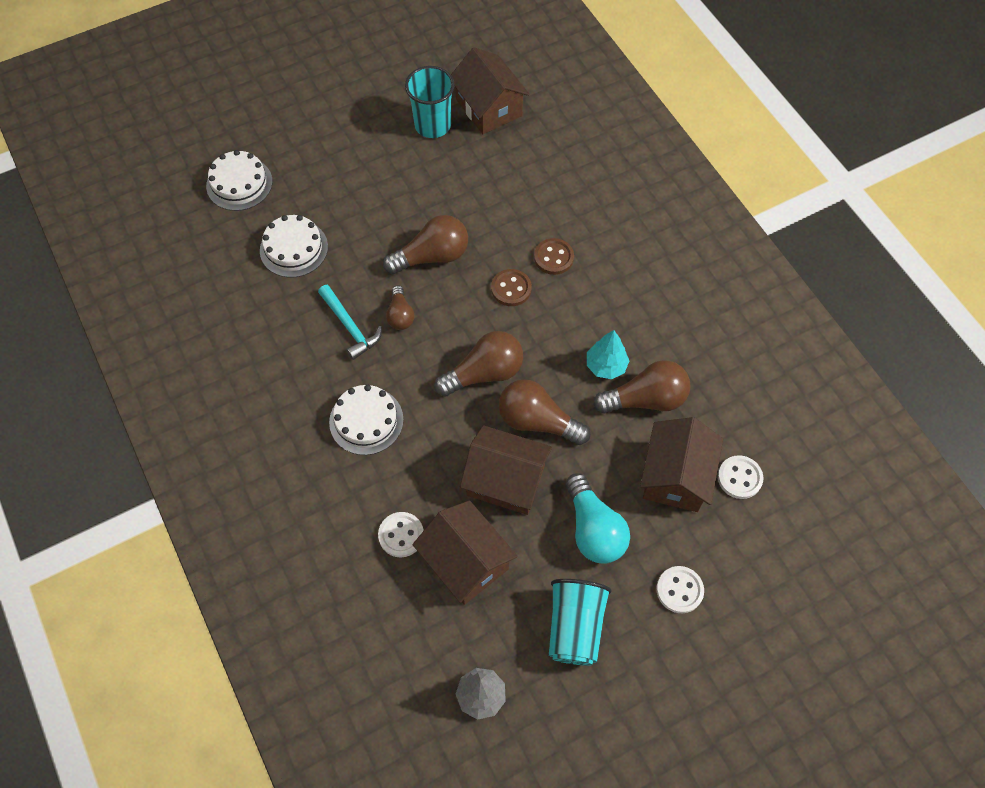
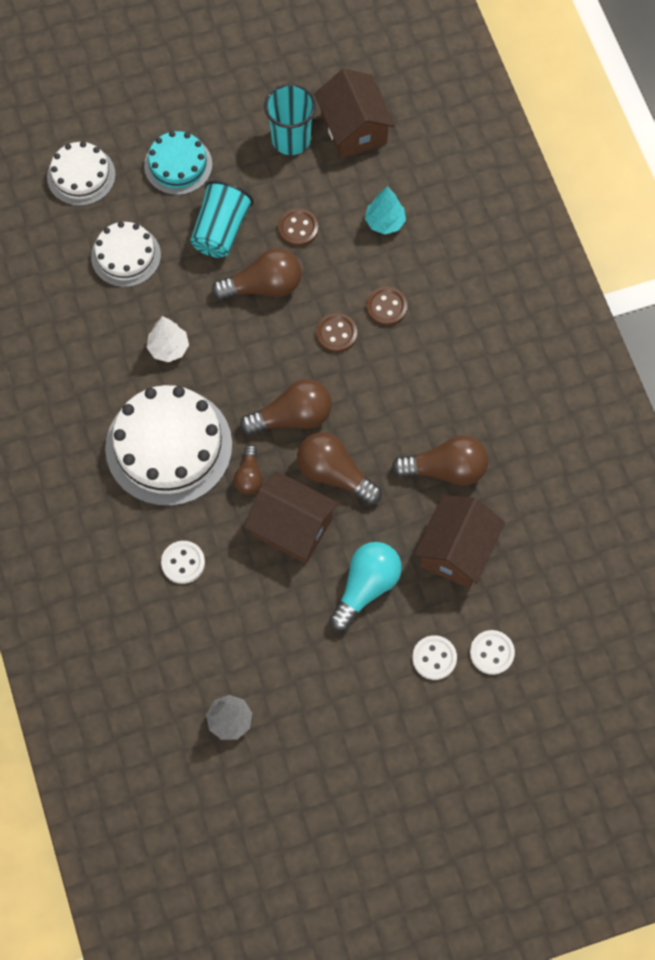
camera: 10 degrees right, 5 degrees up
turquoise hammer [318,285,382,360] -> white tree [147,316,189,362]
white cake [329,385,404,455] -> white cake [105,385,232,506], size x1.74
brown light bulb [386,286,414,330] -> brown light bulb moved to [234,445,263,495]
brown house [412,500,518,605] -> none
turquoise cup [549,579,612,666] -> turquoise cup moved to [190,180,254,258]
turquoise light bulb [566,473,630,564] -> turquoise light bulb turned 135 degrees counterclockwise [329,542,402,631]
turquoise tree [587,330,629,379] -> turquoise tree moved to [365,186,406,234]
white button [718,455,763,499] -> white button moved to [470,630,515,675]
none -> turquoise cake [144,131,212,195]
none -> brown button [278,208,318,247]

